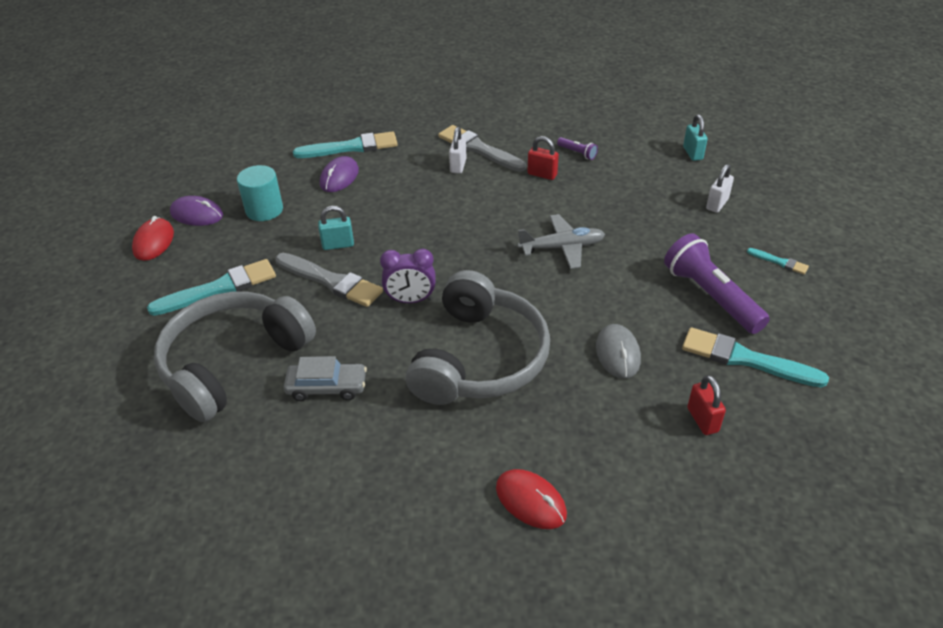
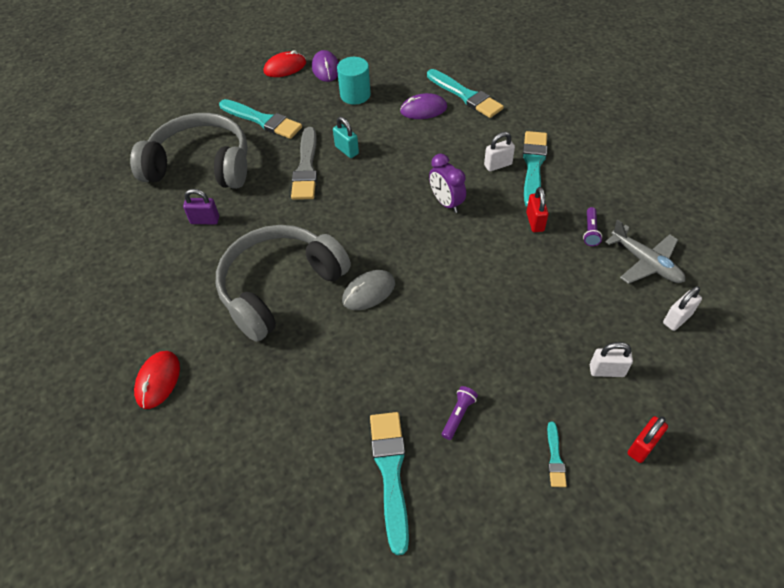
camera: 60 degrees right, 10 degrees up
grey car [284,356,367,401] -> purple padlock [183,189,219,224]
purple clock [380,249,435,303] -> purple clock moved to [429,154,466,213]
grey headphones [406,270,550,405] -> grey headphones turned 150 degrees clockwise [216,225,351,342]
grey brush [438,125,526,172] -> turquoise brush [523,131,547,206]
grey plane [518,214,605,269] -> grey plane moved to [605,220,685,284]
grey mouse [596,324,641,379] -> grey mouse moved to [342,270,395,310]
purple flashlight [664,233,770,334] -> purple flashlight [442,386,478,440], size x0.44
turquoise padlock [683,114,708,161] -> white padlock [663,286,702,331]
red padlock [687,375,726,435] -> red padlock moved to [628,416,668,463]

